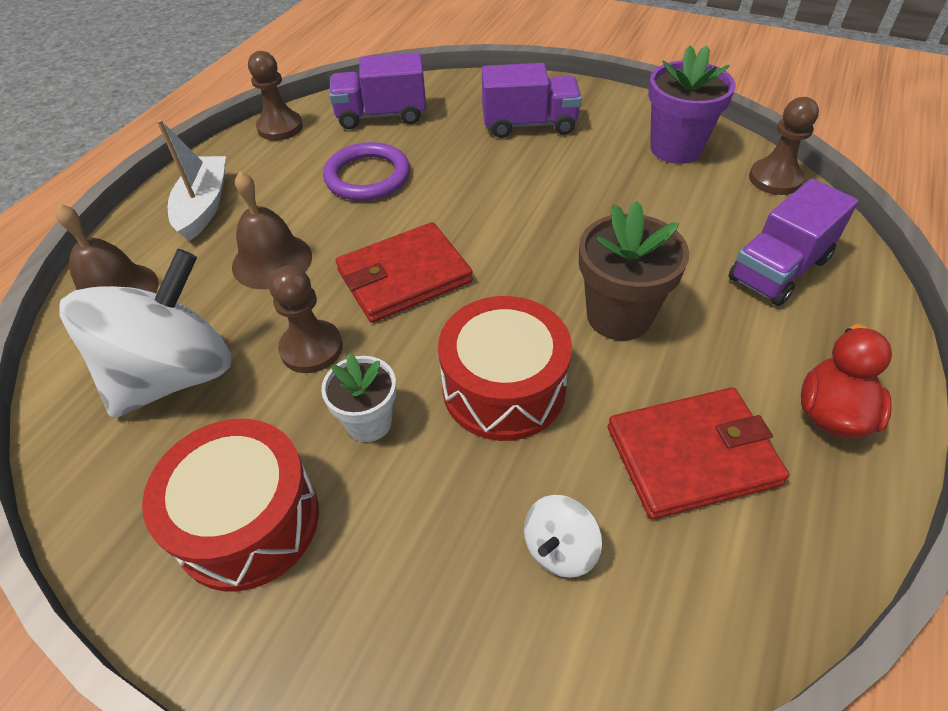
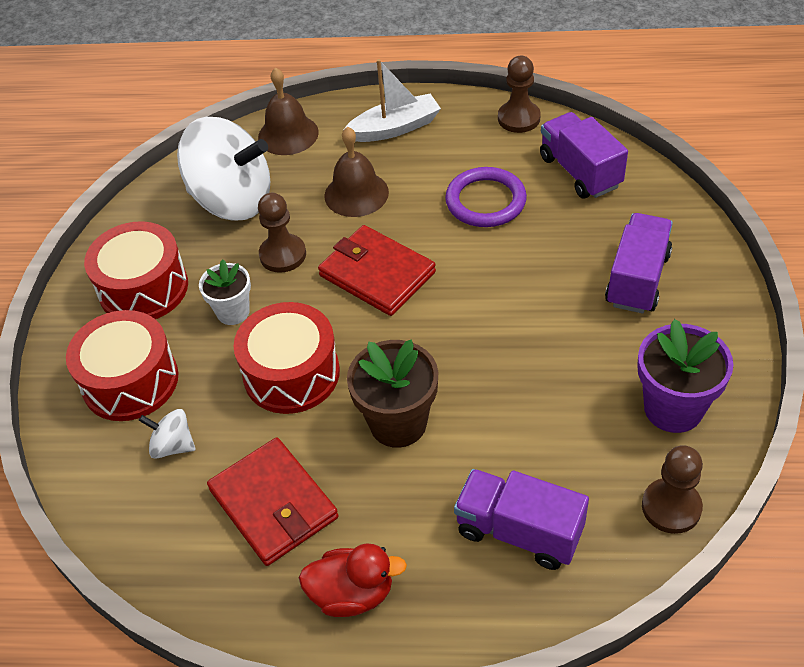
camera: 70 degrees right, 0 degrees up
purple truck [482,63,582,138] -> purple truck turned 135 degrees counterclockwise [605,213,673,314]
none -> red drum [66,310,178,421]

